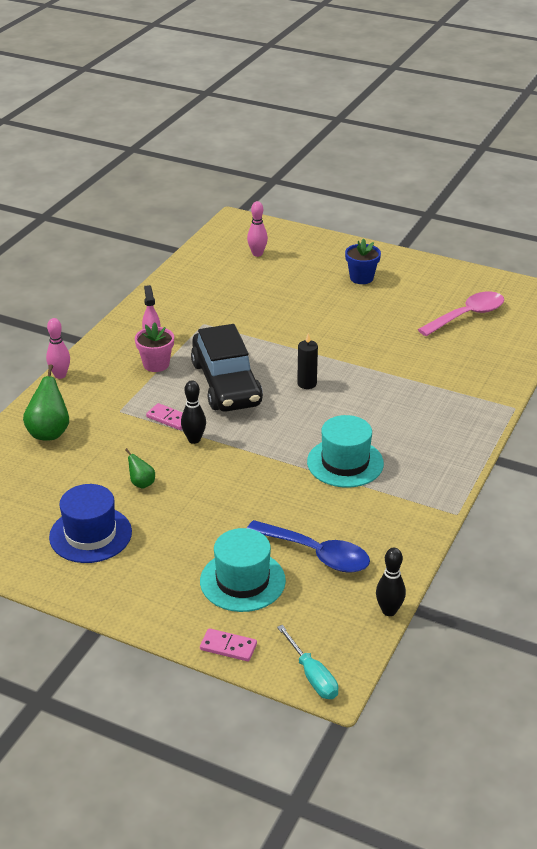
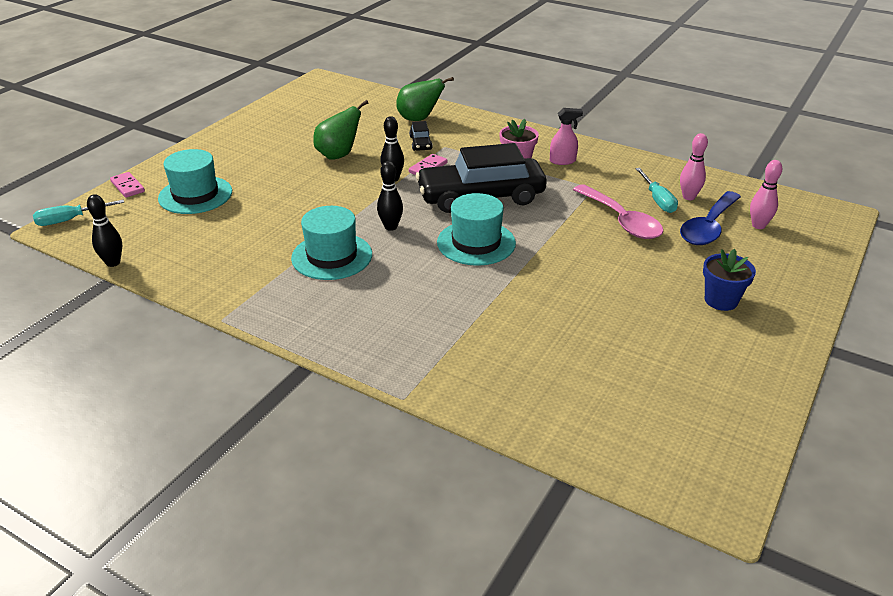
camera: 95 degrees right, 0 degrees up
pink bowling pin [46,318,70,379] -> pink bowling pin moved to [680,133,708,200]
blue hat [49,484,132,563] -> none
green pear [125,448,155,489] -> green pear [313,100,369,160], size x1.85
pink domino [200,628,257,662] -> pink domino turned 60 degrees counterclockwise [110,172,145,198]
blue spoon [247,520,370,573] -> blue spoon moved to [680,191,741,245]
black candle [297,333,318,389] -> turquoise hat [437,193,516,266]
pink spoon [418,292,504,336] -> pink spoon moved to [573,184,663,239]
none -> black bowling pin [377,161,403,231]
none -> black car [409,121,432,151]
none -> turquoise screwdriver [635,168,678,213]

